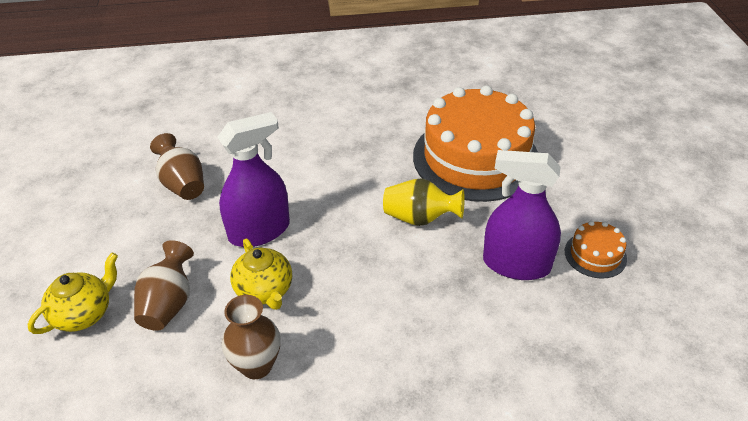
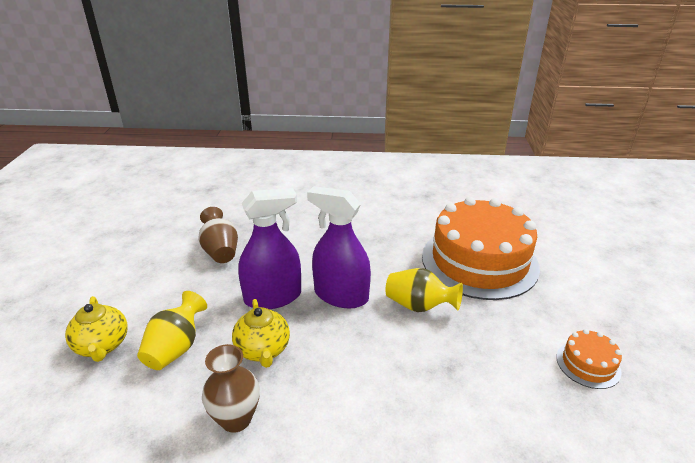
camera: 10 degrees right, 10 degrees down
yellow teapot [28,253,118,334] -> yellow teapot turned 105 degrees clockwise [65,296,128,362]
brown vase [134,240,194,331] -> yellow vase [137,291,207,370]
purple spray bottle [483,150,561,280] -> purple spray bottle moved to [307,186,371,308]

